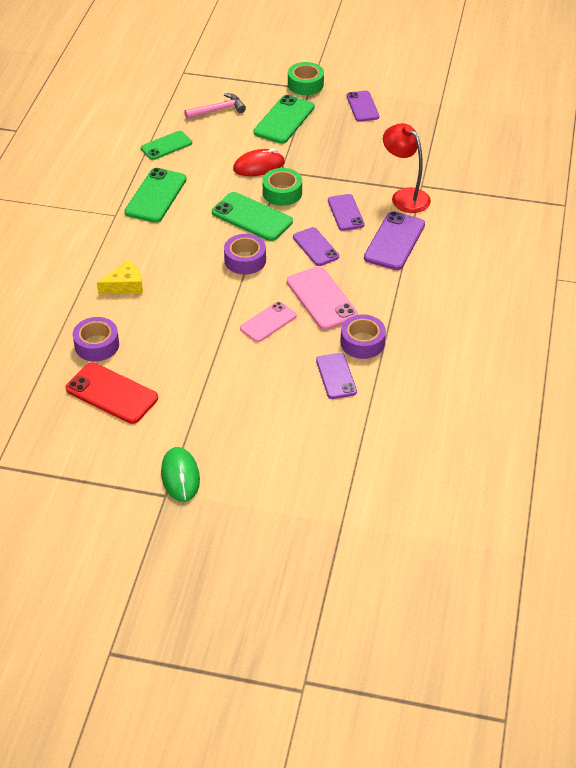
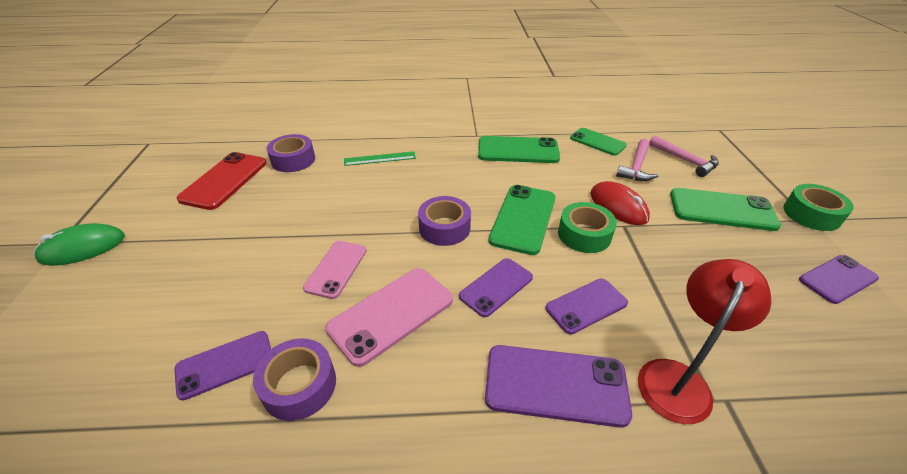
camera: 75 degrees right, 5 degrees down
yellow cheese [97,260,143,294] -> green ruler [344,151,416,166]
pink phone [240,302,296,342] -> pink phone turned 75 degrees clockwise [303,241,367,299]
none -> pink hammer [616,139,658,181]

